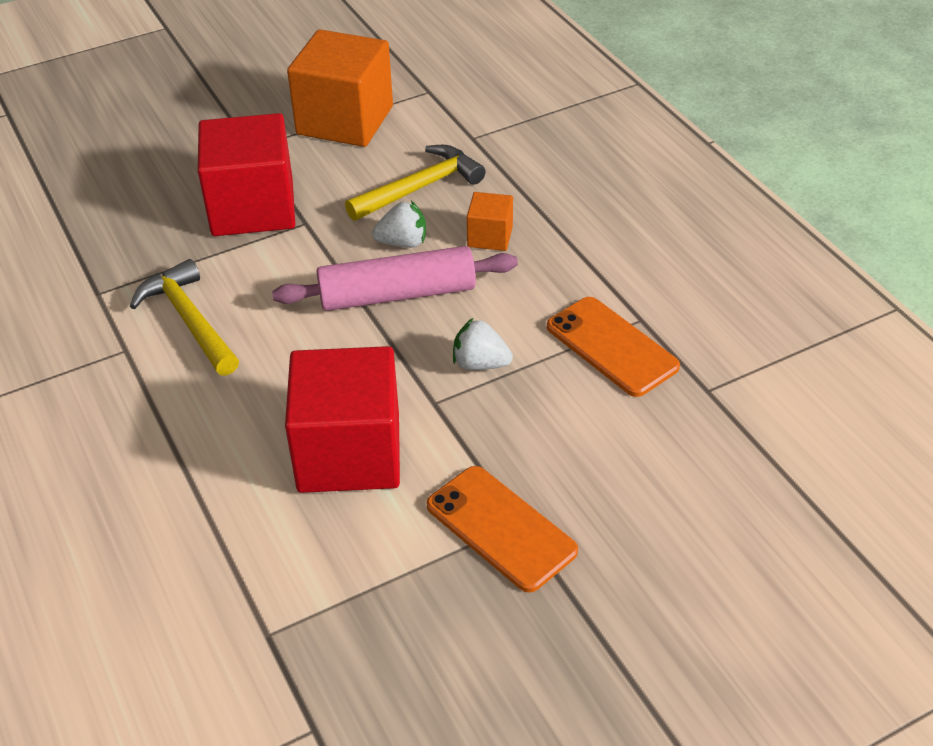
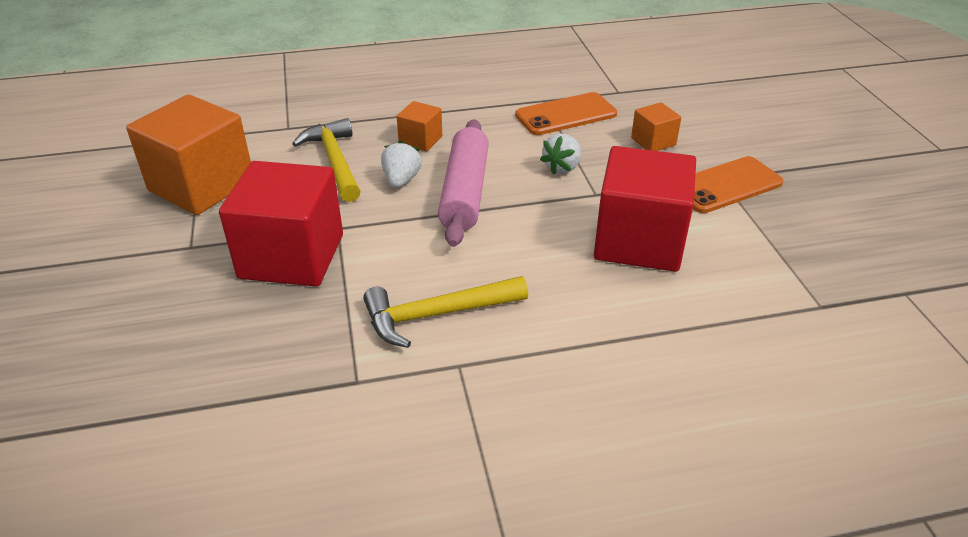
camera: 75 degrees left, 5 degrees down
none -> orange cube [631,102,681,151]

